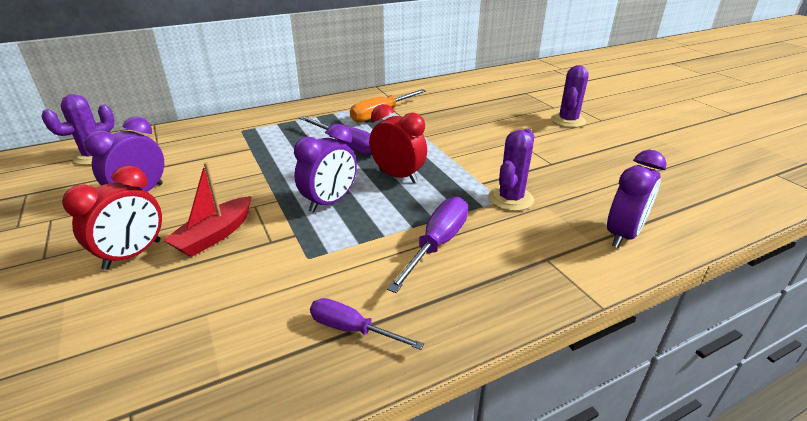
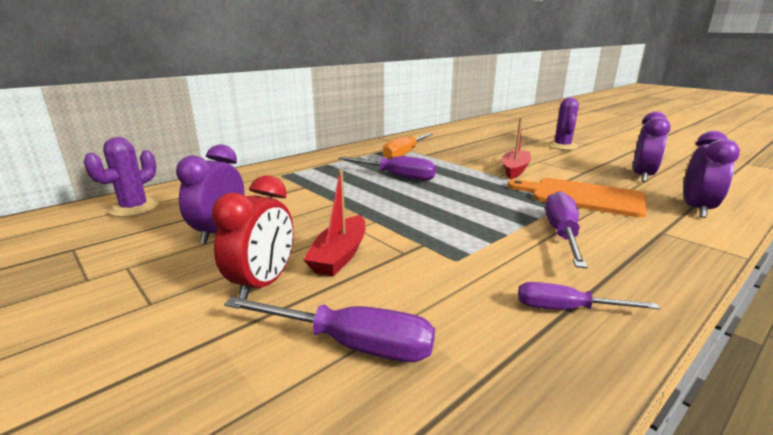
camera: 15 degrees left, 10 degrees down
purple clock [294,124,357,213] -> purple clock moved to [633,111,671,182]
red clock [369,104,427,183] -> none
purple cactus [488,129,534,211] -> orange cutting board [507,178,647,218]
none -> purple screwdriver [224,297,435,362]
none -> red boat [502,117,531,179]

